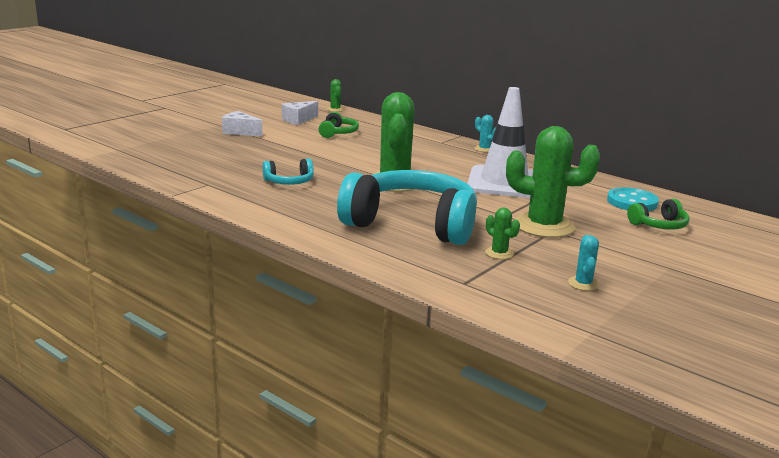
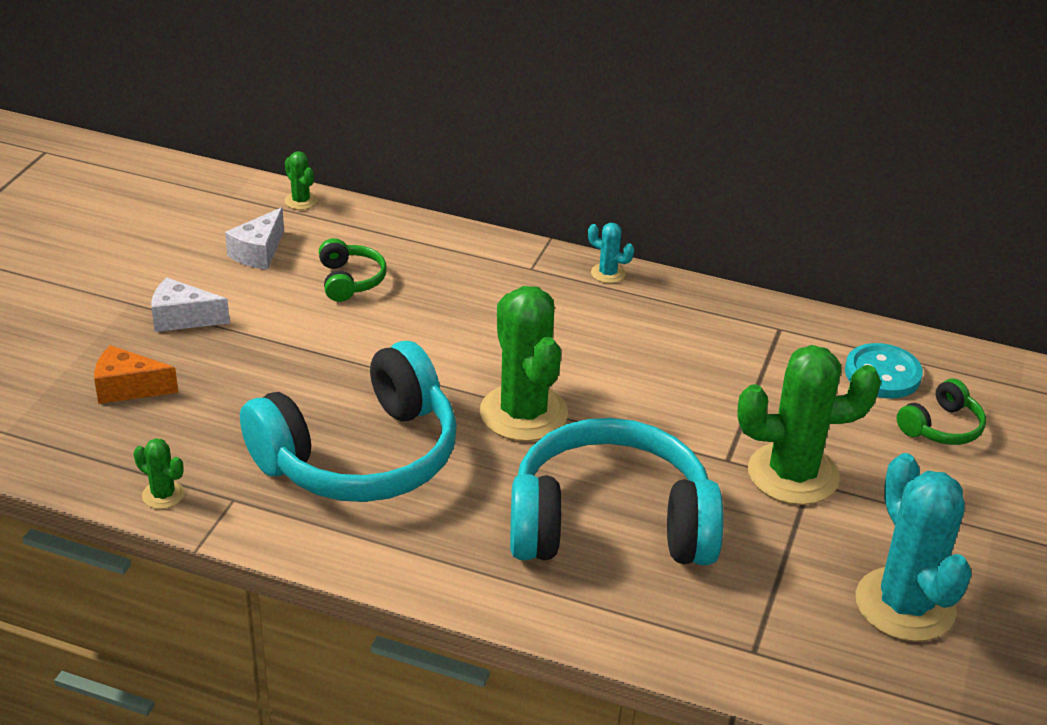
camera: 20 degrees left, 15 degrees up
turquoise headphones [262,159,314,185] -> turquoise headphones [240,341,457,502], size x2.32
white traffic cone [467,87,533,198] -> none
green cactus [485,207,520,259] -> green cactus moved to [134,438,185,509]
turquoise cactus [568,235,599,291] -> turquoise cactus [856,453,972,642], size x2.28
none -> orange cheese [94,345,178,404]

